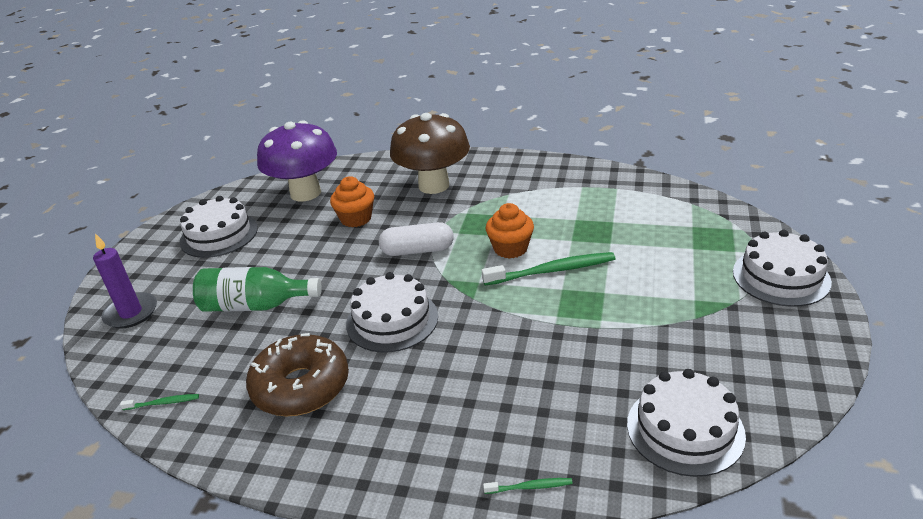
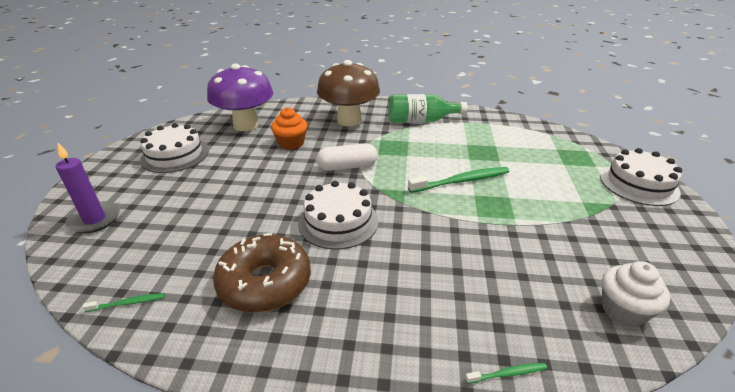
camera: 10 degrees left, 0 degrees up
green bottle [193,267,322,312] -> green bottle moved to [388,94,468,123]
orange cupcake [486,203,534,259] -> none
white cake [627,369,746,477] -> white cupcake [602,261,670,327]

